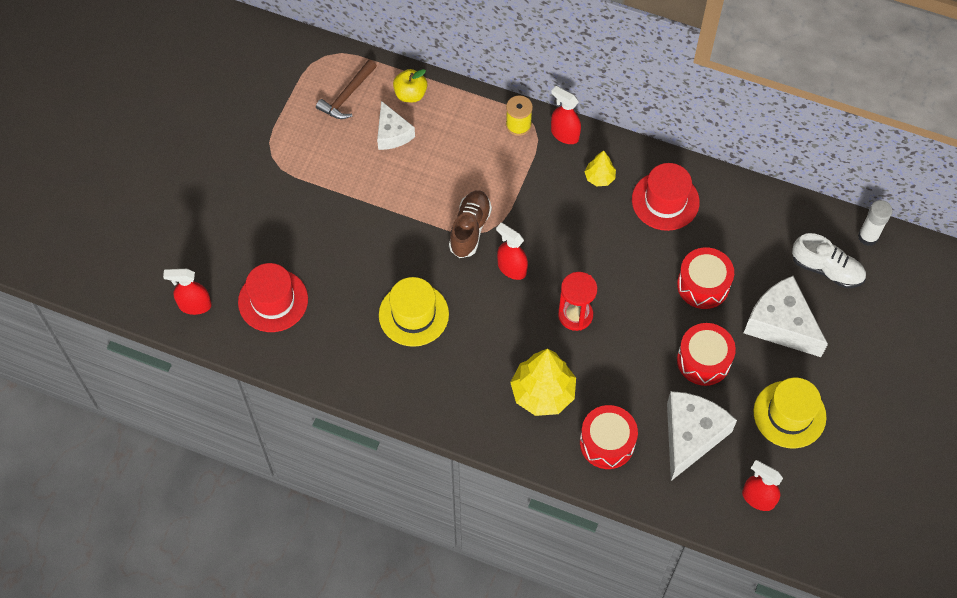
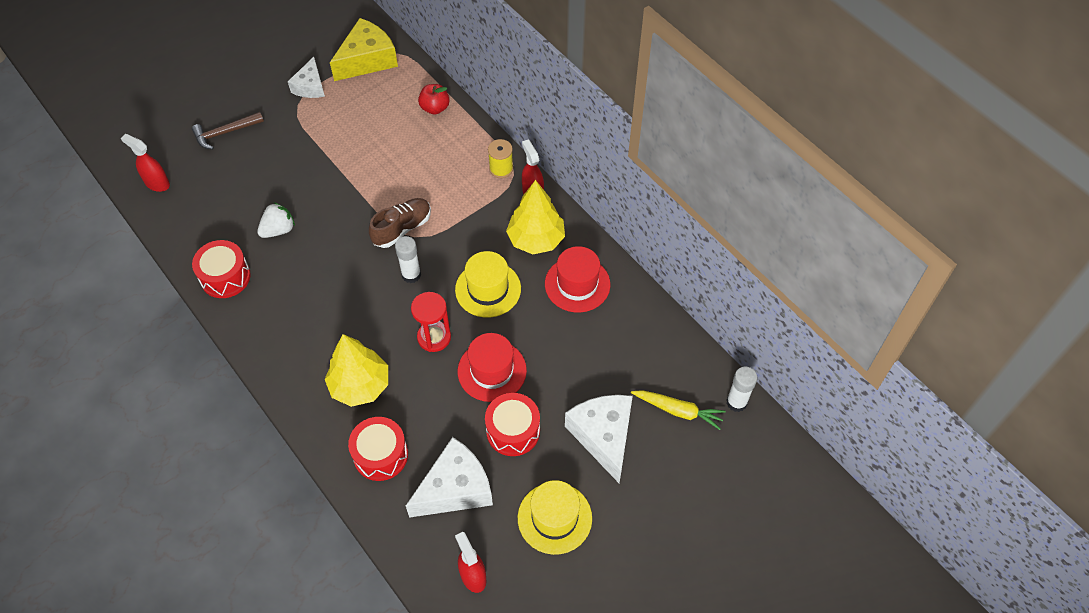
camera: 30 degrees right, 5 degrees down
red hat [238,263,308,332] -> red hat moved to [458,333,527,402]
brown hammer [316,59,377,119] -> brown hammer moved to [192,112,264,150]
white cheese [377,101,415,150] -> white cheese moved to [288,57,325,98]
yellow hat [379,277,449,347] -> yellow hat moved to [455,251,521,318]
yellow apple [393,69,427,102] -> red apple [418,84,450,114]
red spray bottle [496,223,528,280] -> white glue stick [395,236,421,283]
yellow tree [584,150,616,186] -> yellow tree [506,180,565,254], size x1.94
red drum [677,247,734,309] -> red drum moved to [192,240,251,298]
white shoe [792,233,866,288] -> yellow carrot [631,390,726,430]
none -> white strawberry [257,202,295,238]
none -> yellow cheese [330,18,398,81]

